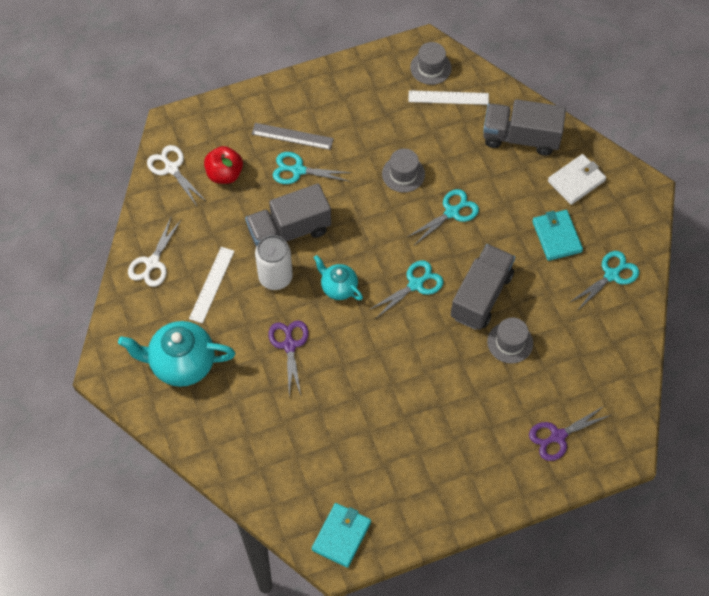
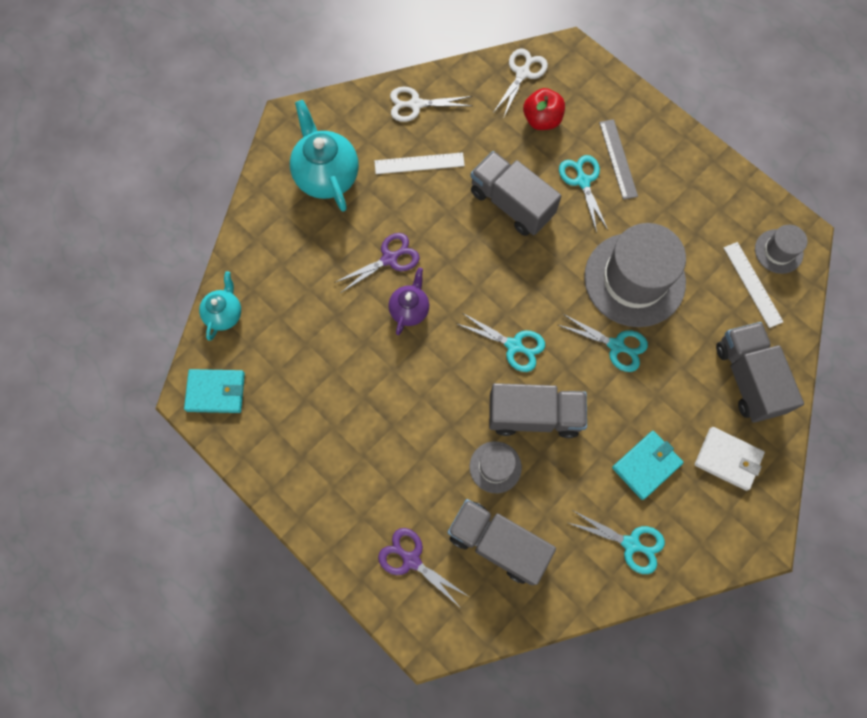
camera: 65 degrees right, 10 degrees up
white can [255,235,293,290] -> none
turquoise teapot [314,255,363,300] -> turquoise teapot moved to [199,271,241,341]
grey hat [382,149,425,193] -> grey hat [584,223,686,327], size x2.08
none -> purple teapot [389,268,429,335]
none -> grey truck [448,499,556,585]

